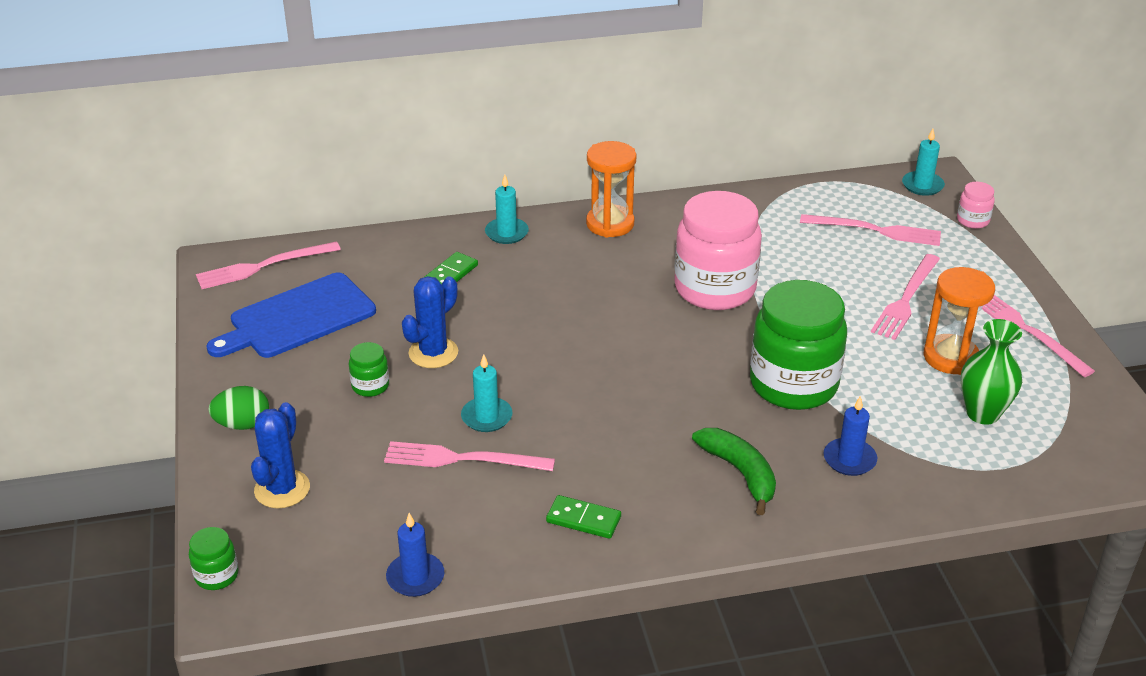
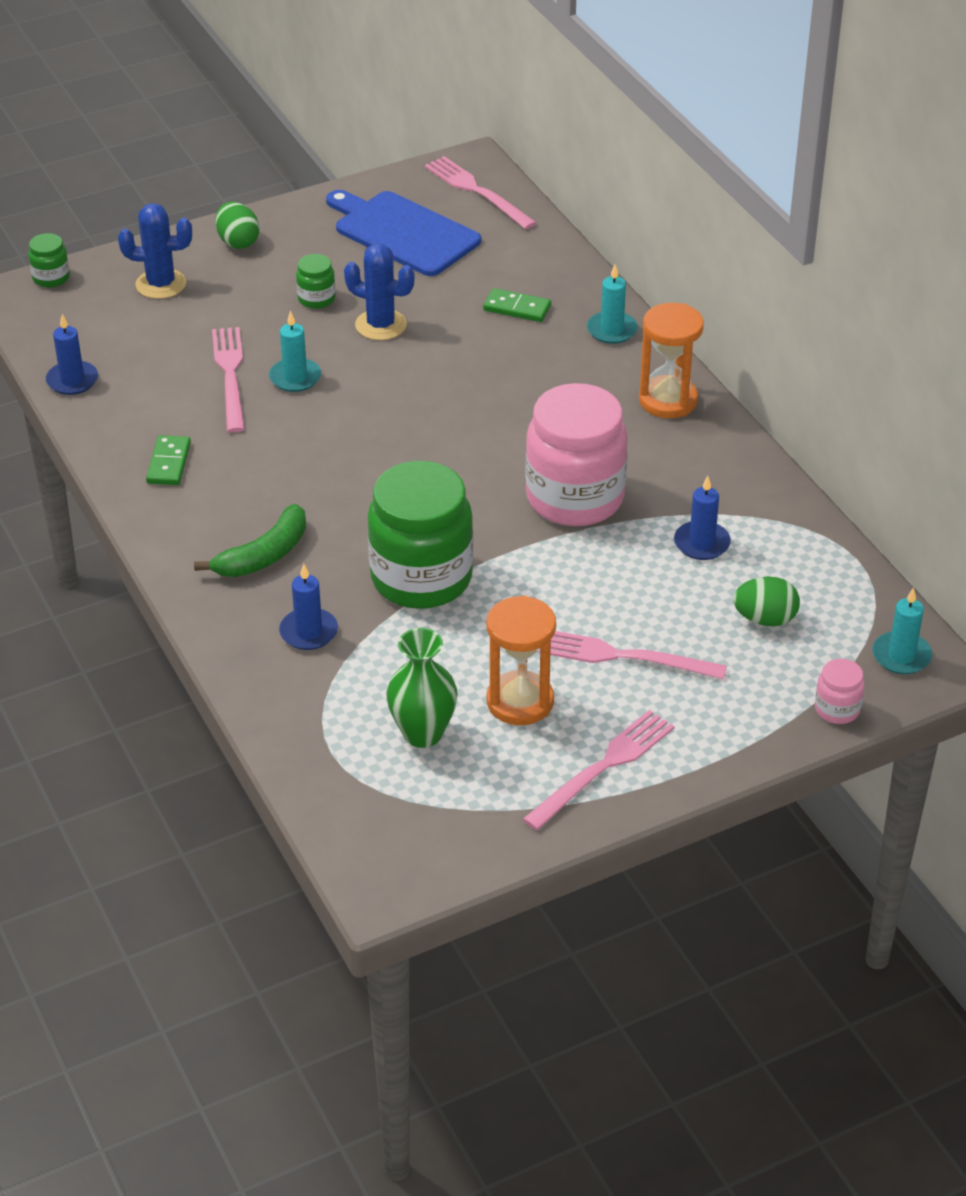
camera: 75 degrees right, 5 degrees up
pink fork [800,214,941,246] -> green egg [733,576,800,626]
none -> blue candle [674,476,731,560]

